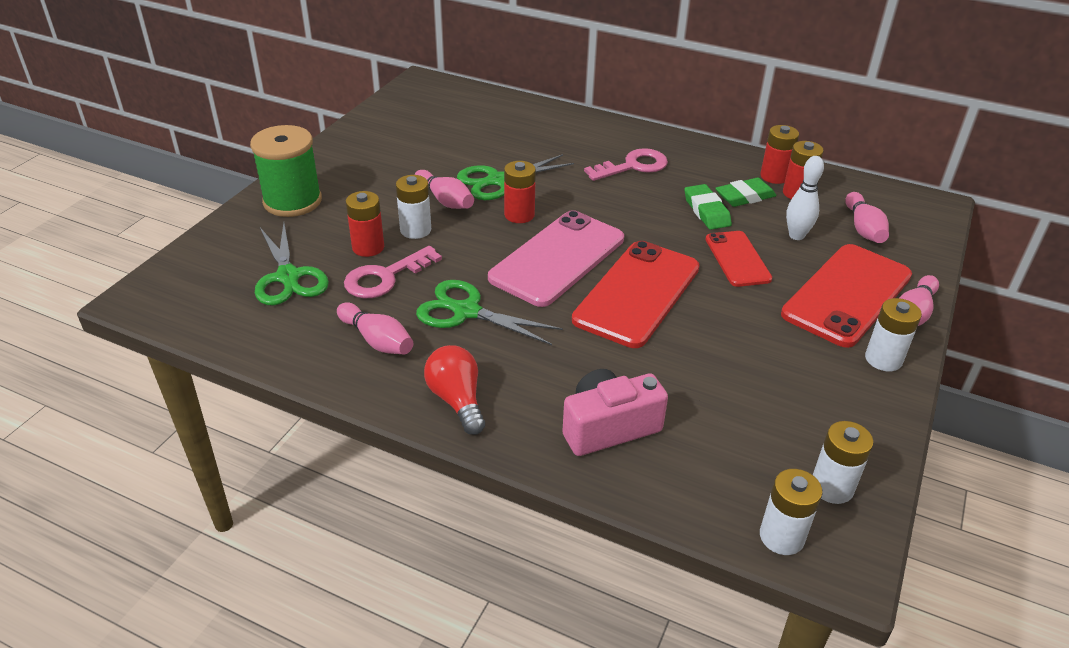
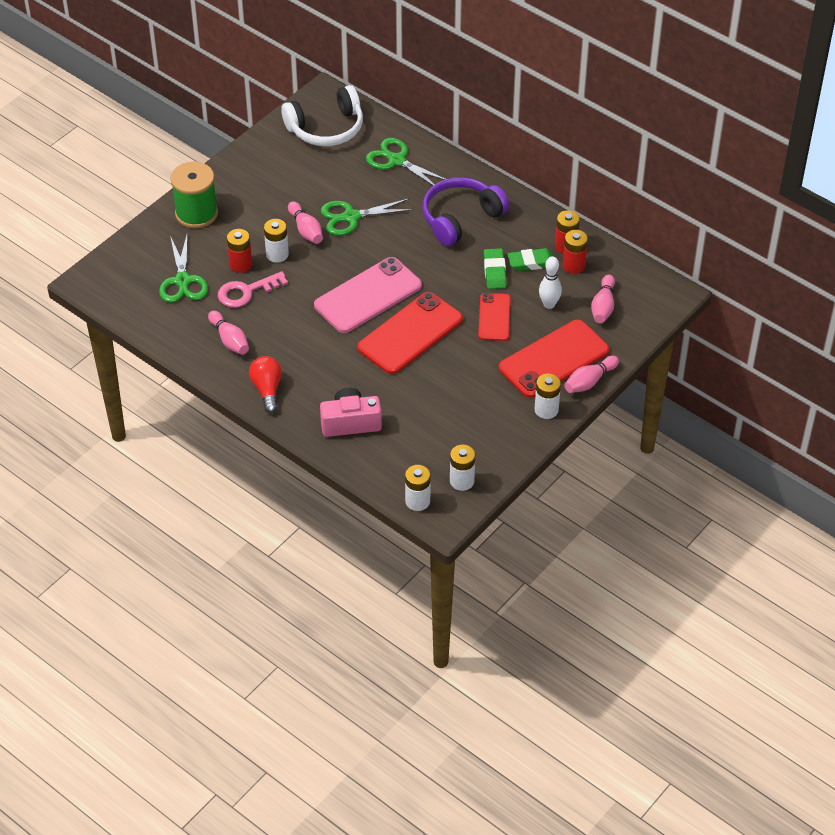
camera: 15 degrees right, 10 degrees up
green scissors [416,280,563,345] -> green scissors moved to [366,138,445,186]
red battery [504,161,536,223] -> none
pink key [584,148,668,181] -> purple headphones [422,177,509,246]
none -> white headphones [281,85,363,146]

